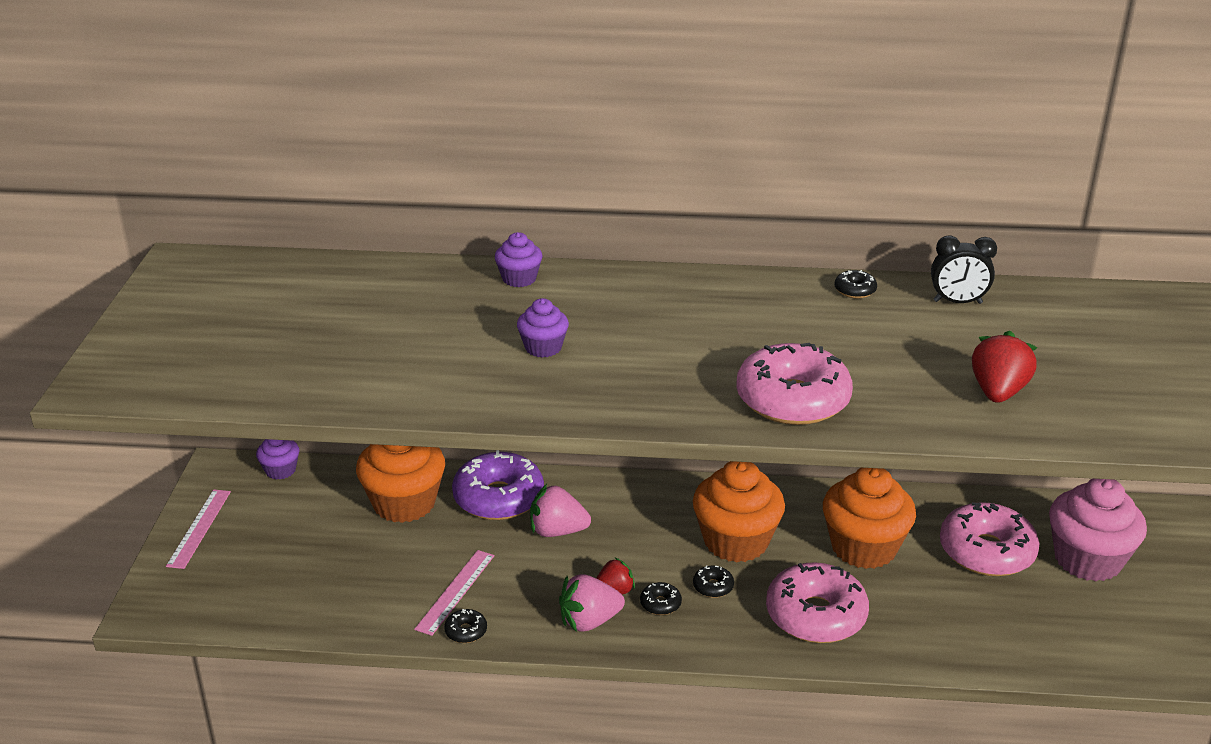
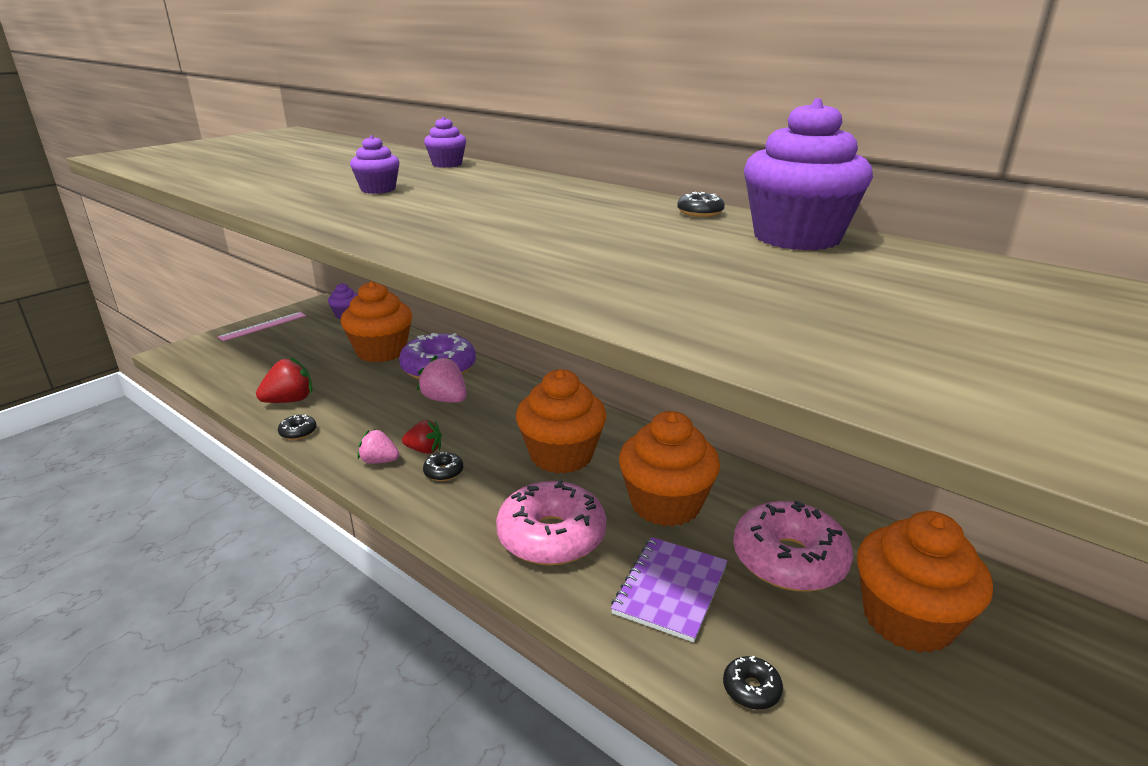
camera: 35 degrees right, 5 degrees down
pink ruler [414,550,494,636] -> none
pink strawberry [559,574,625,632] -> pink strawberry [357,429,399,464], size x0.67
black donut [693,565,734,598] -> black donut moved to [723,656,783,710]
pink donut [736,343,853,425] -> none
black clock [931,235,997,304] -> purple cupcake [744,98,873,251]
red strawberry [972,331,1038,403] -> red strawberry moved to [256,357,312,403]
pink cupcake [1049,479,1147,581] -> orange cupcake [857,511,993,653]
none -> purple notebook [611,537,728,642]

